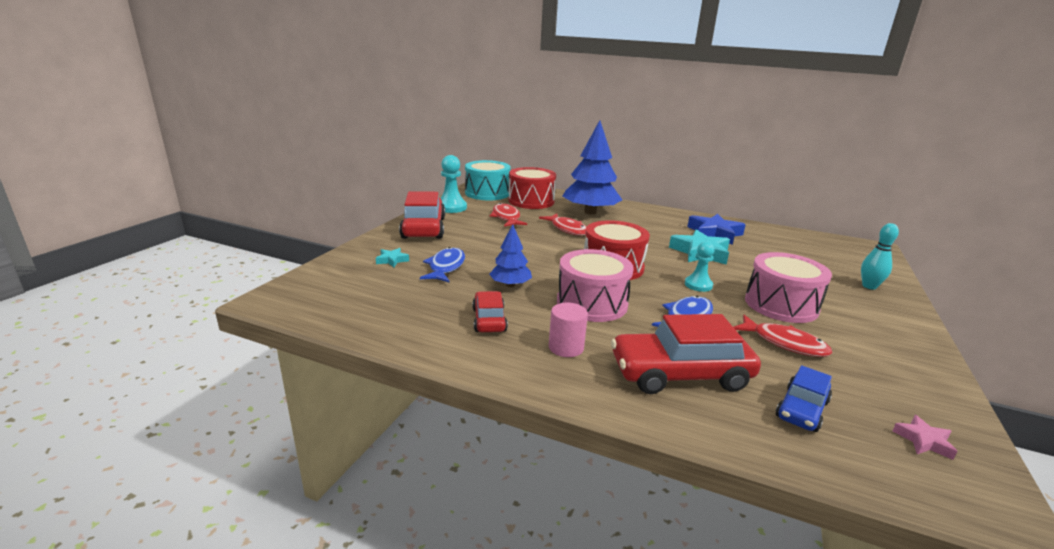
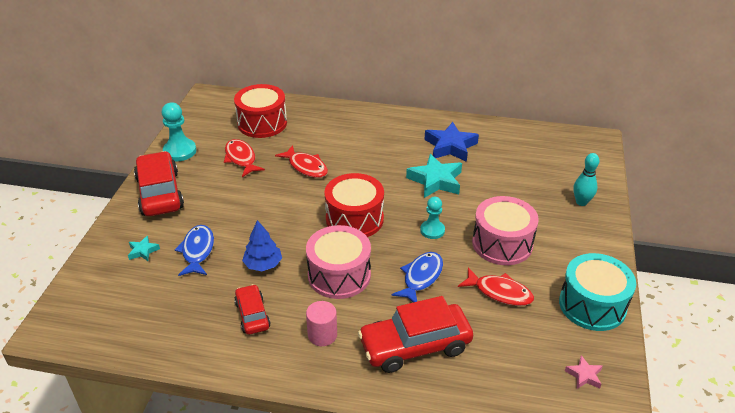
camera: 10 degrees left, 15 degrees up
turquoise drum [465,160,511,200] -> turquoise drum moved to [559,253,636,331]
blue tree [563,120,622,215] -> none
blue car [776,365,832,432] -> none

